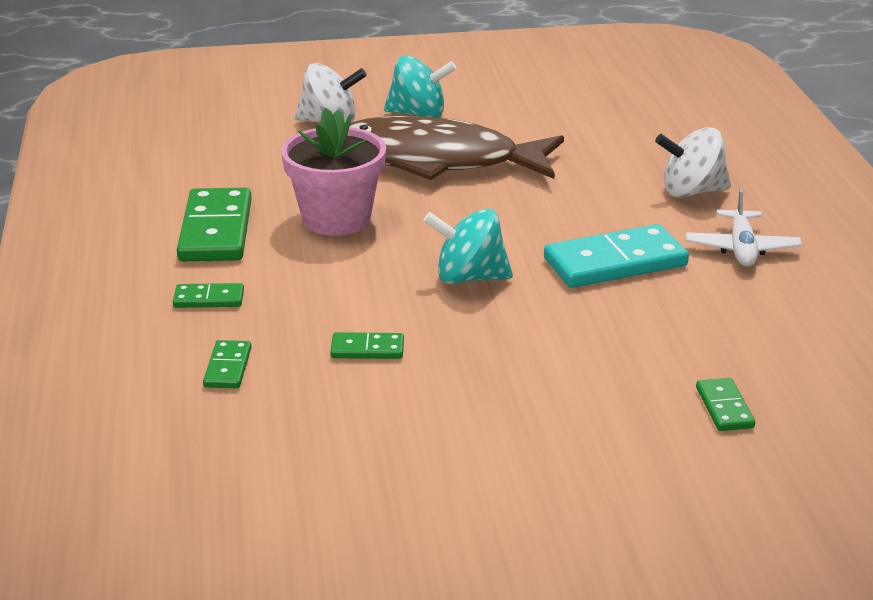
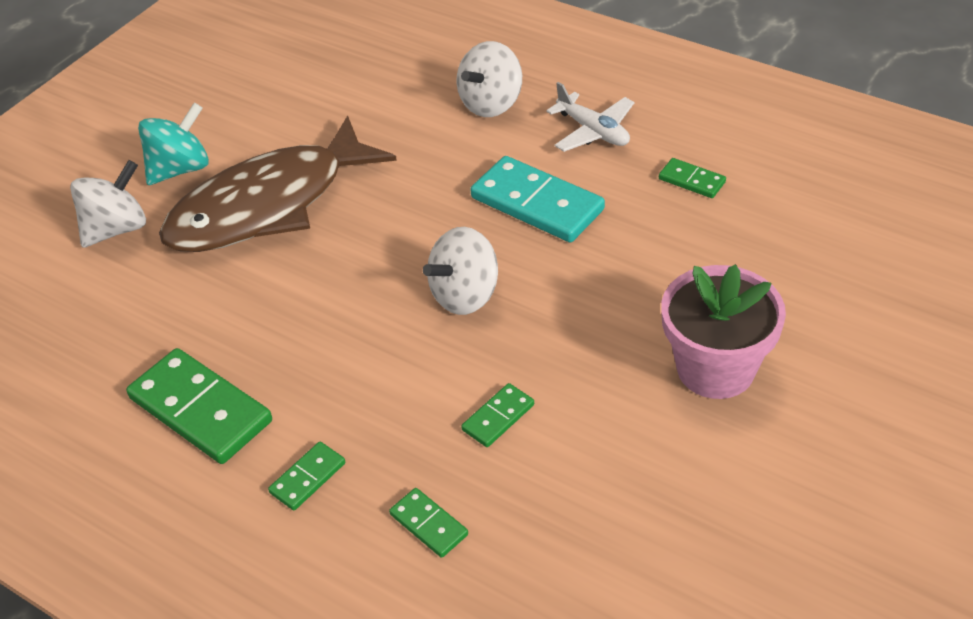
camera: 45 degrees left, 15 degrees up
pink flower pot [281,108,386,236] -> pink flower pot moved to [661,264,786,399]
turquoise spinning top [423,209,513,284] -> white spinning top [423,227,498,315]
turquoise domino [544,224,689,288] -> turquoise domino turned 75 degrees counterclockwise [470,156,605,242]
green domino [696,378,755,431] -> green domino moved to [659,158,726,198]

